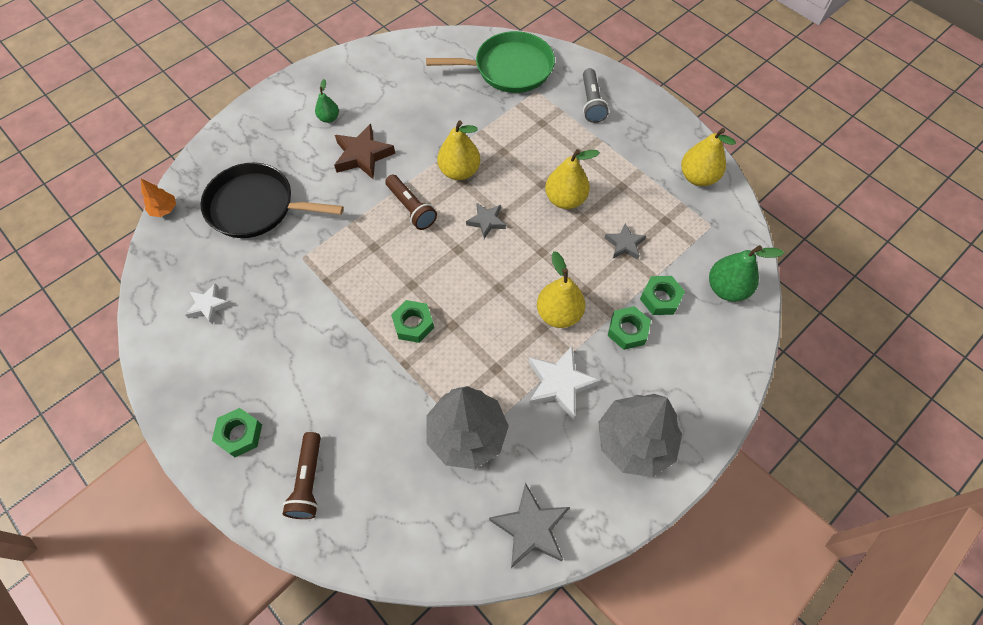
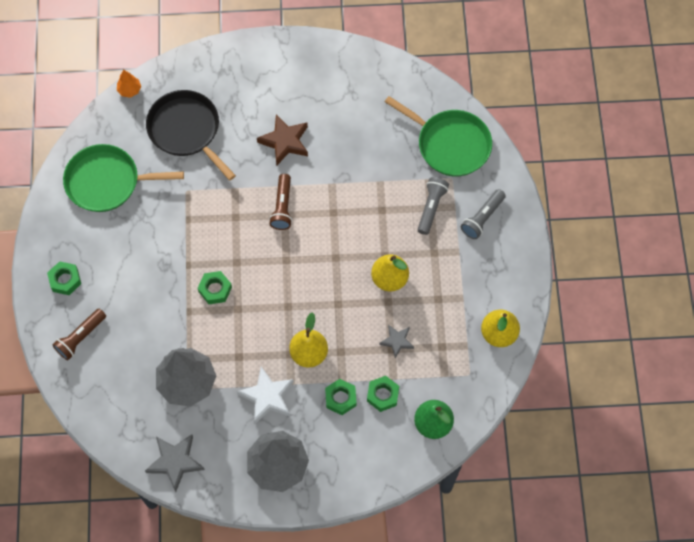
camera: 40 degrees right, 5 degrees up
white star [185,283,231,325] -> green pan [63,144,184,212]
green pear [315,79,339,123] -> none
yellow pear [437,121,480,180] -> none
grey star [466,203,506,239] -> none
none -> grey flashlight [417,177,449,235]

